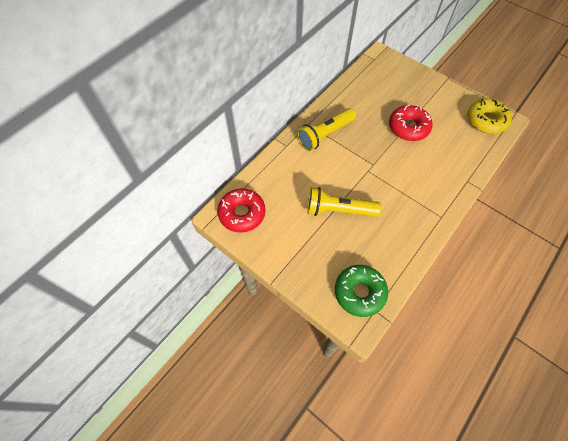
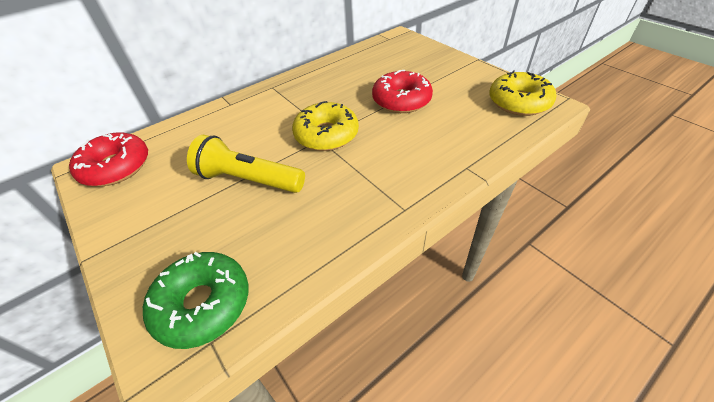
camera: 15 degrees right, 15 degrees down
yellow flashlight [297,108,356,151] -> none
none -> yellow donut [292,101,359,151]

